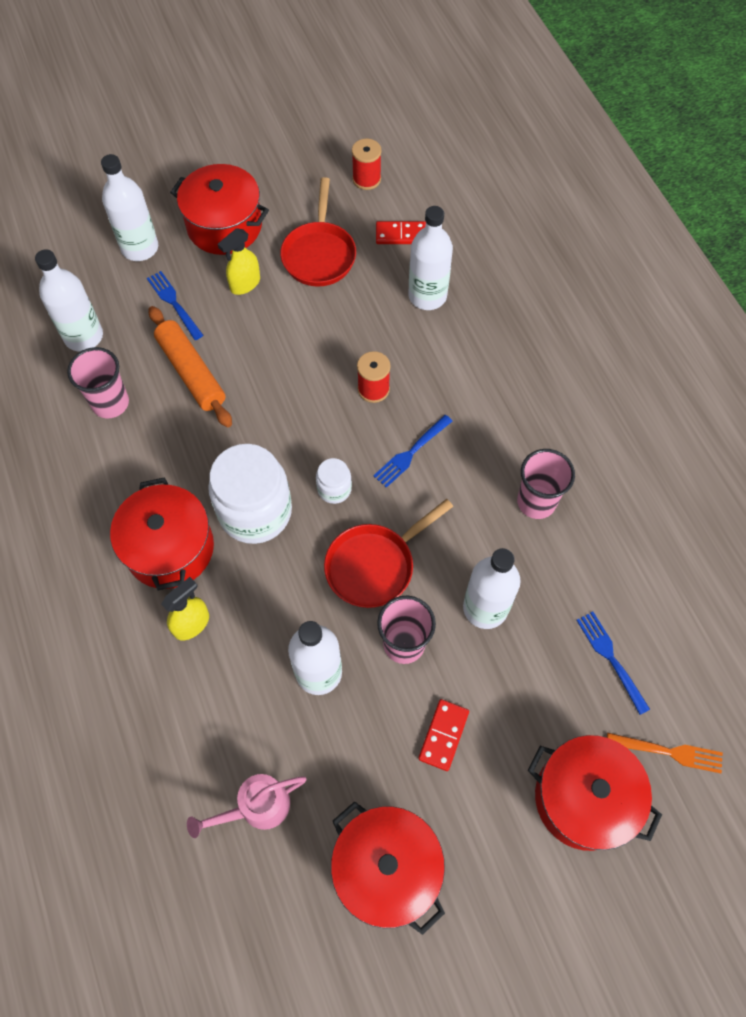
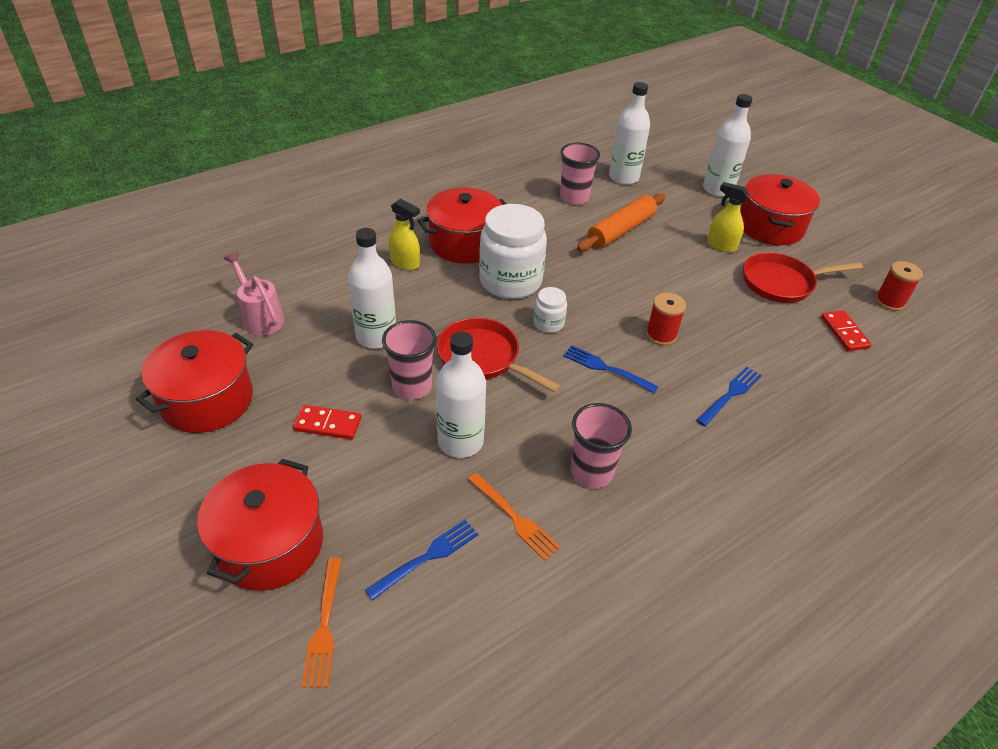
camera: 75 degrees right, 20 degrees down
blue fork [147,271,203,340] -> blue fork moved to [696,366,762,426]
white bottle [408,206,453,310] -> none
none -> orange fork [468,473,560,561]

